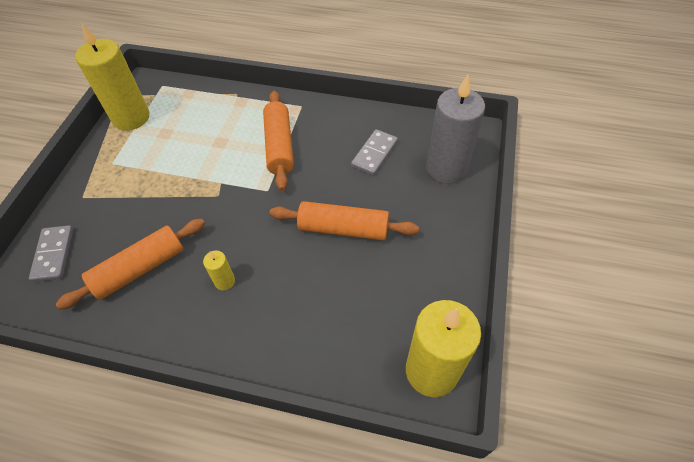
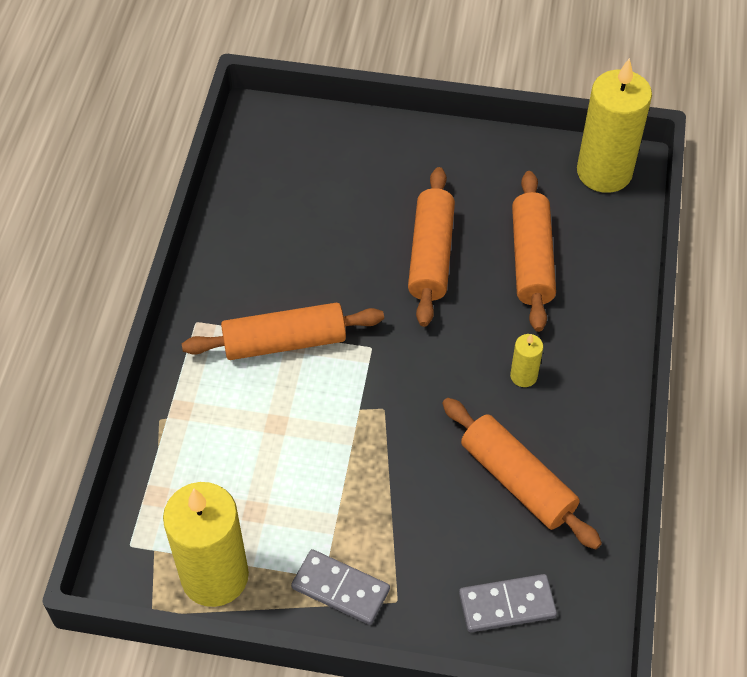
camera: 95 degrees left, 0 degrees up
grey domino [351,129,398,176] -> grey domino moved to [291,549,390,625]
grey candle [426,75,485,184] -> none
none -> orange rolling pin [512,171,556,332]

